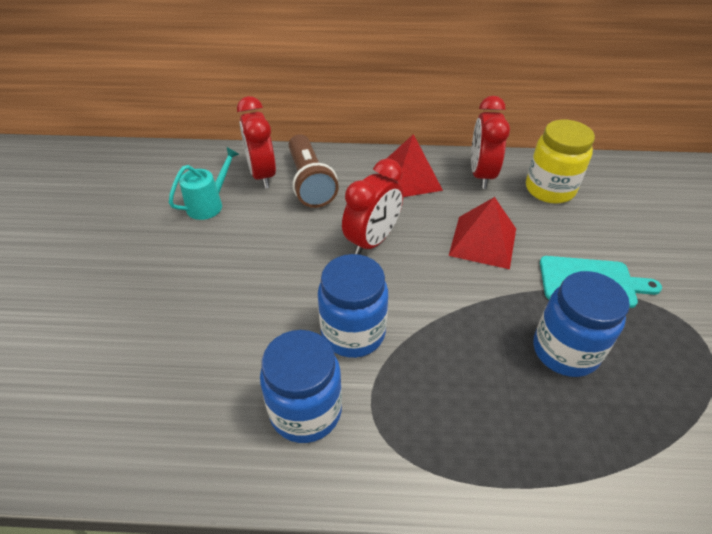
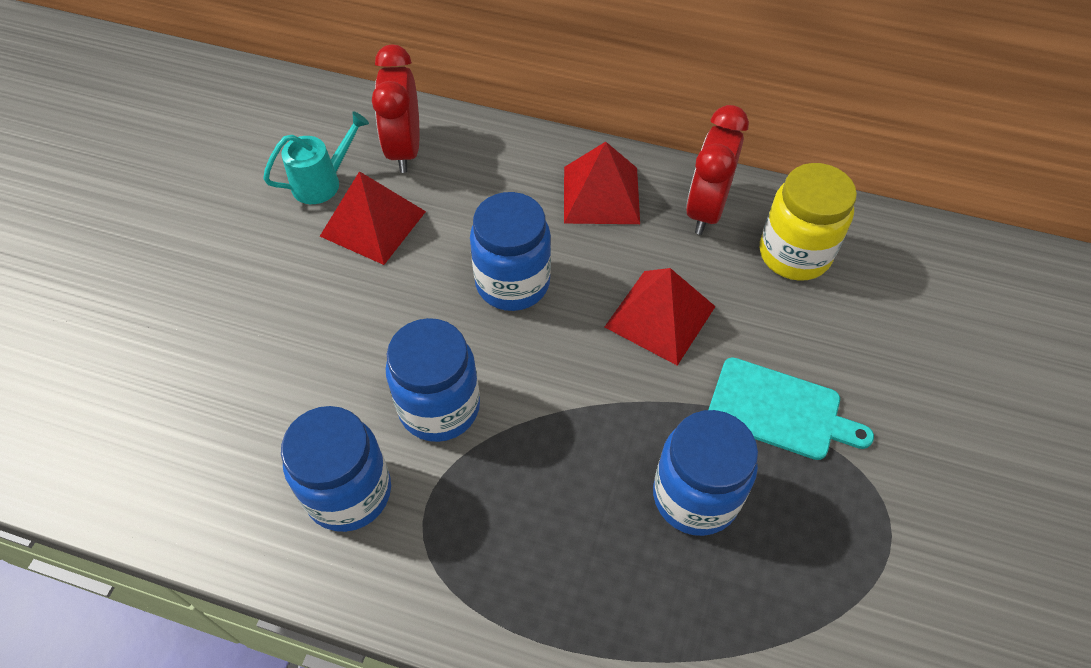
camera: 15 degrees right, 10 degrees up
brown flashlight [289,134,339,208] -> none
red clock [342,158,403,255] -> blue jar [470,192,551,311]
none -> red pyramid [320,171,426,265]

